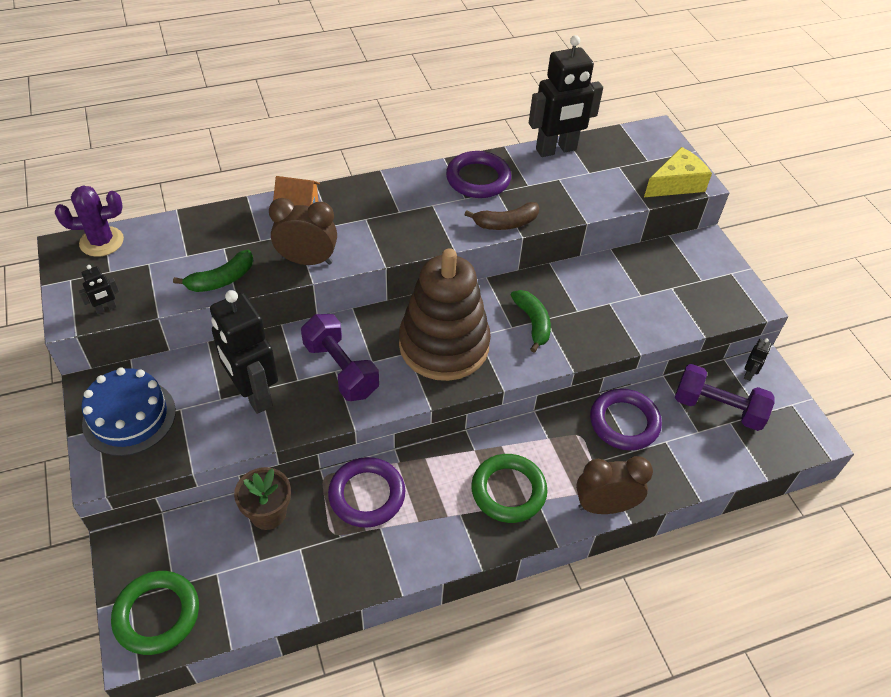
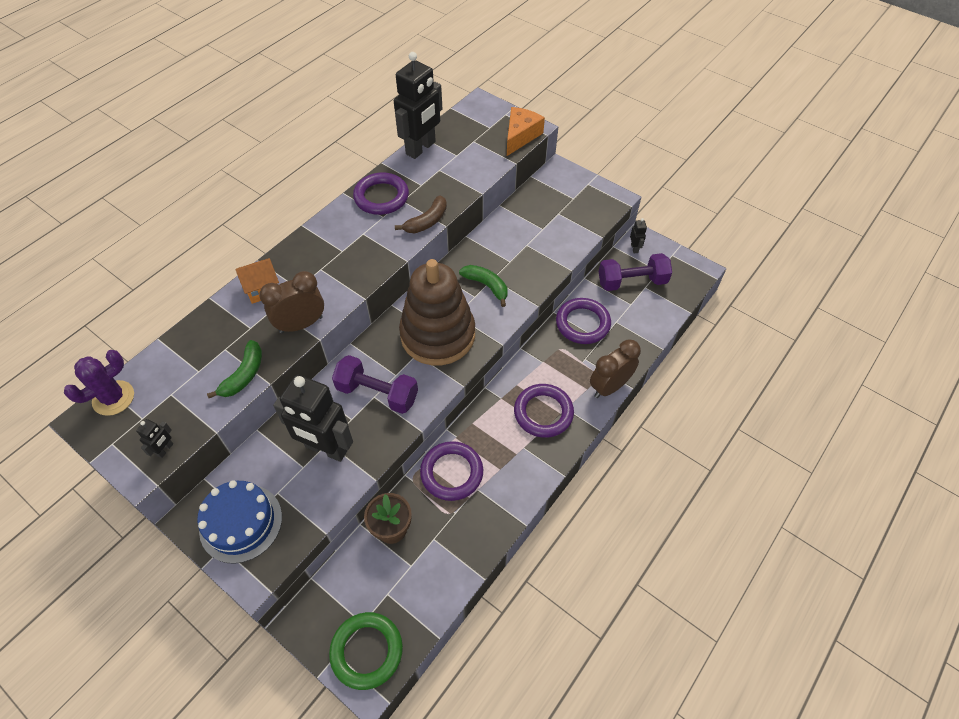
camera: 30 degrees left, 5 degrees up
green ring [471,454,547,523] -> purple ring [514,384,574,438]
yellow cheese [644,147,712,197] -> orange cheese [507,107,545,156]

